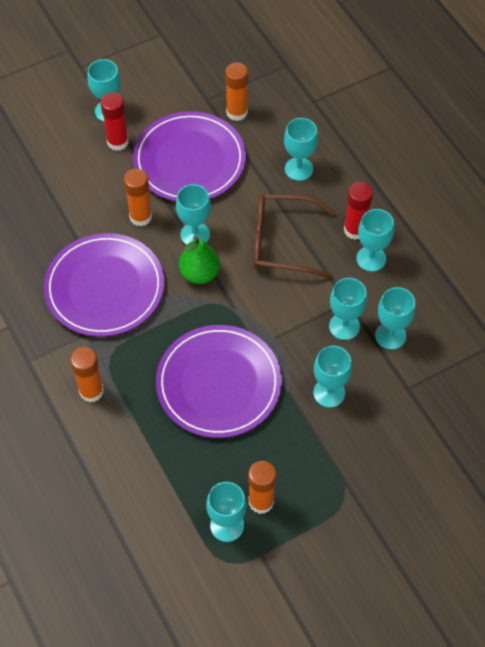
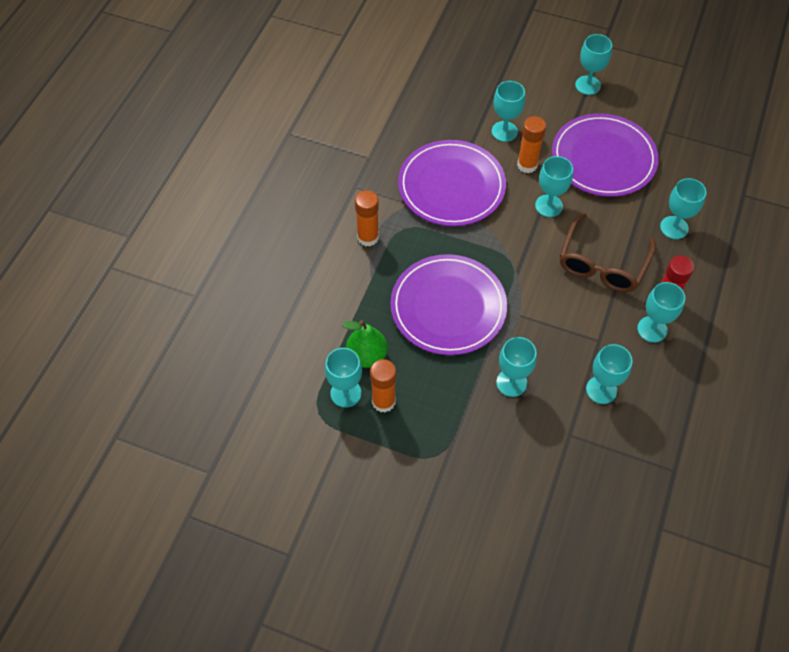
camera: 50 degrees right, 0 degrees up
red glue stick [100,92,129,151] -> none
green pear [179,236,220,284] -> green pear moved to [342,320,388,368]
orange glue stick [225,62,248,121] -> none
brown glasses [253,194,336,278] -> brown glasses turned 120 degrees counterclockwise [560,213,656,292]
turquoise goblet [329,278,367,340] -> turquoise goblet moved to [492,81,525,142]

